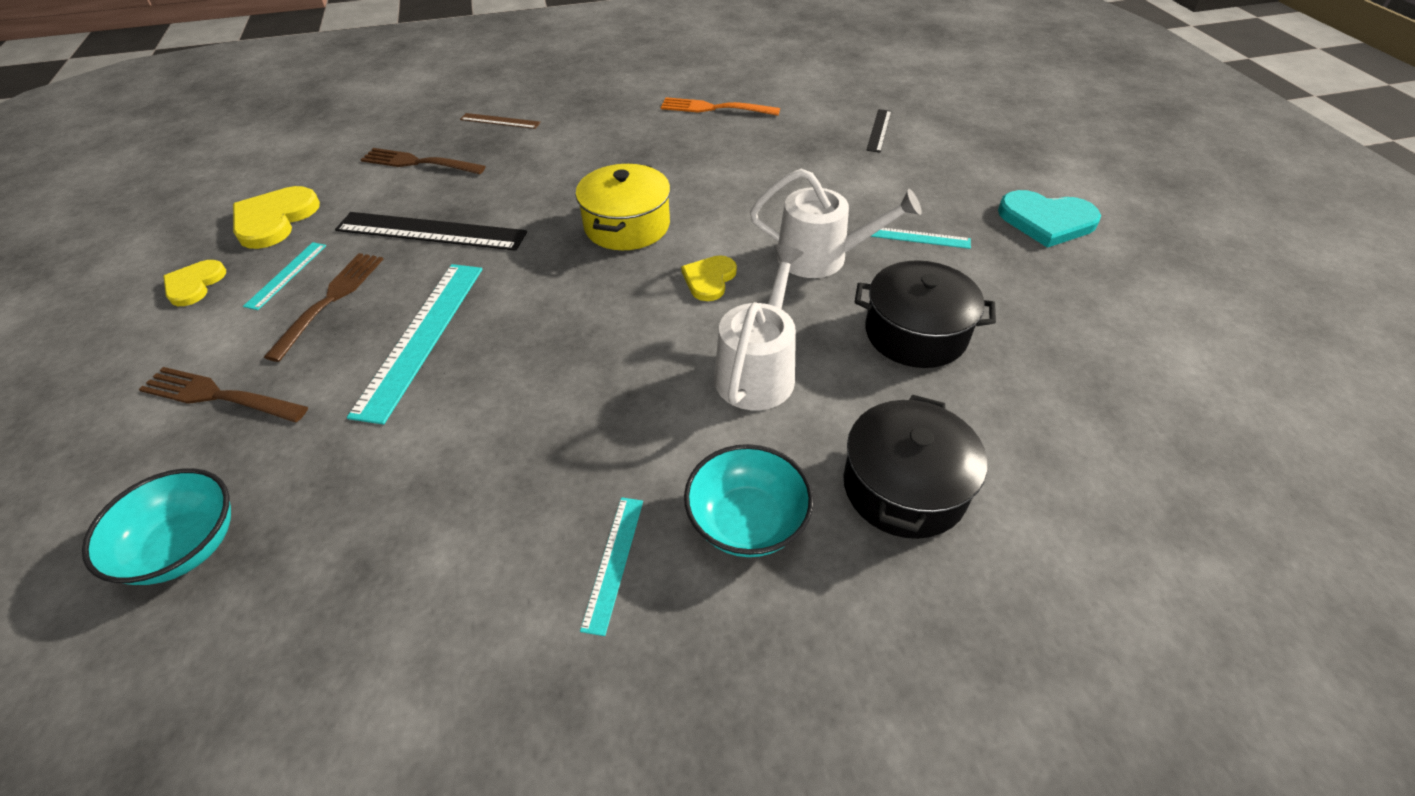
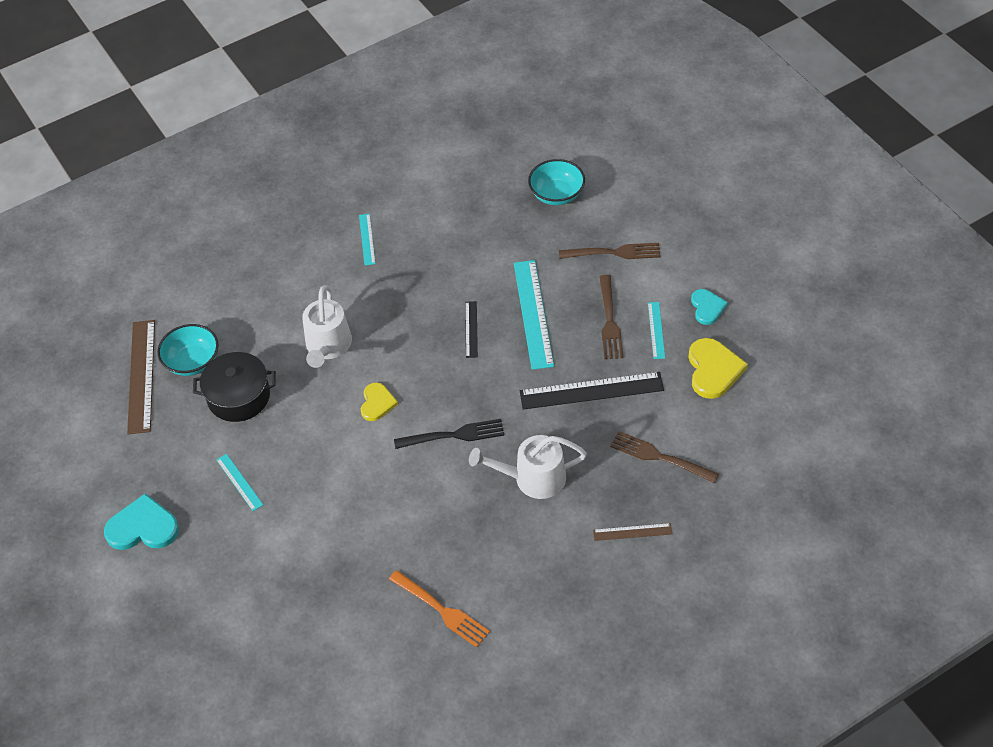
camera: 165 degrees right, 5 degrees up
yellow heart [163,260,226,306] -> turquoise heart [691,289,728,325]
brown fork [360,148,486,174] -> brown fork turned 150 degrees counterclockwise [610,431,719,483]
yellow pot [575,163,670,250] -> black fork [394,419,504,449]
orange fork [661,97,780,116] -> orange fork turned 45 degrees clockwise [389,570,490,648]
turquoise bowl [684,444,814,557] -> turquoise bowl moved to [157,324,219,376]
white watering can [750,169,922,278] -> white watering can moved to [469,435,587,499]
black pot [843,395,987,539] -> none
black ruler [866,109,892,153] -> black ruler moved to [465,301,478,358]
turquoise ruler [870,228,971,249] -> turquoise ruler turned 60 degrees clockwise [216,454,263,511]
none -> brown ruler [127,320,155,434]

